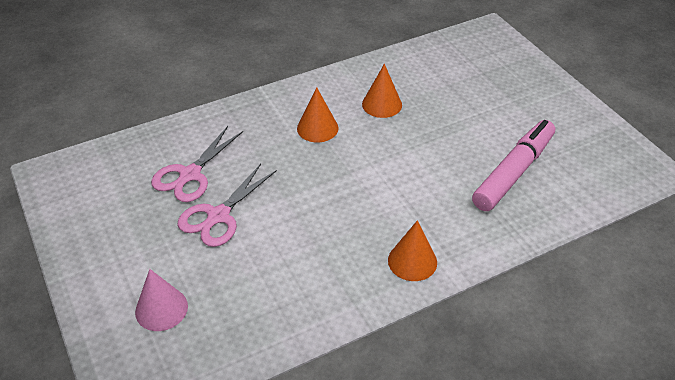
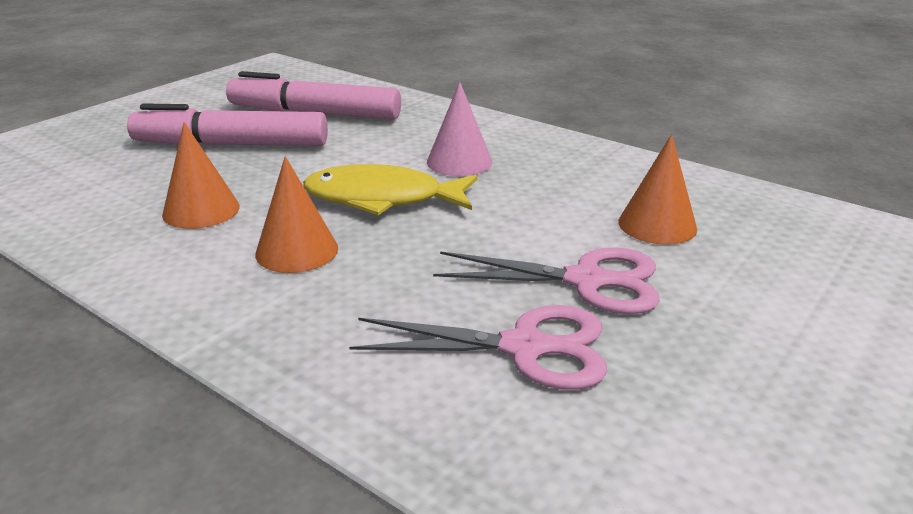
camera: 115 degrees left, 15 degrees down
pink cone [135,269,188,331] -> pink cone moved to [427,82,492,176]
orange cone [388,220,437,281] -> orange cone moved to [618,134,697,245]
none -> pink marker [127,103,328,146]
none -> yellow fish [303,164,477,215]

